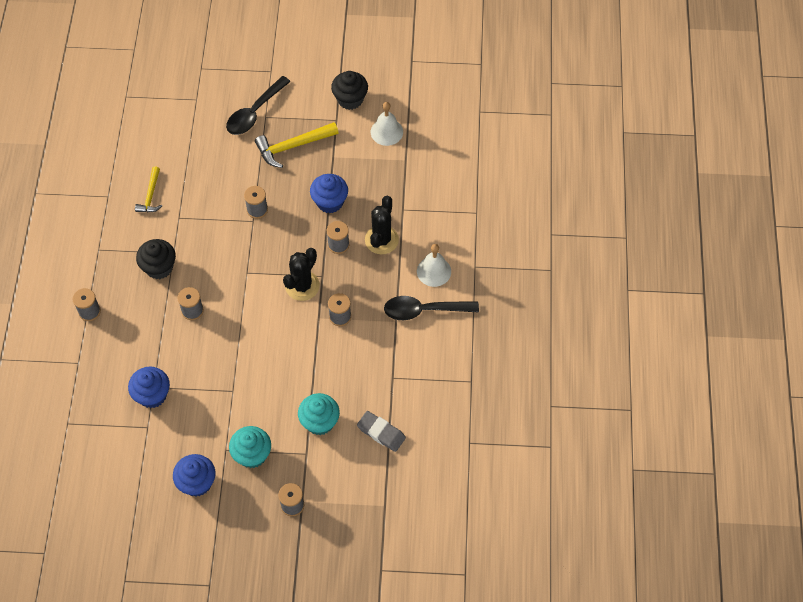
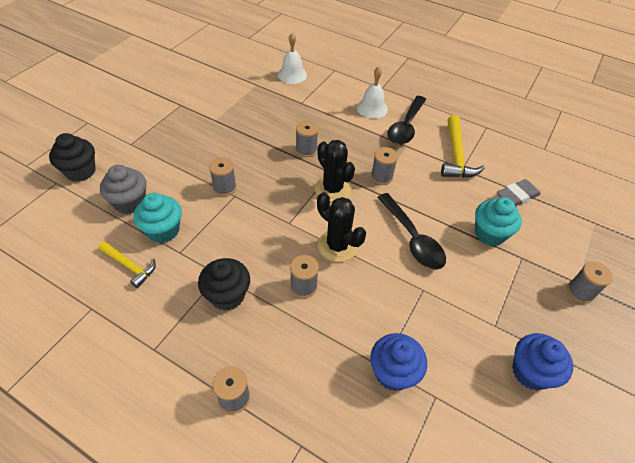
camera: 65 degrees left, 10 degrees down
black spoon [226,76,291,135] -> black spoon moved to [377,193,446,270]
turquoise cupcake [229,426,271,468] -> turquoise cupcake moved to [133,193,182,243]
yellow hammer [255,122,339,168] -> yellow hammer moved to [441,115,485,178]
blue cupcake [310,174,348,213] -> none
black cupcake [331,71,368,110] -> black cupcake moved to [49,133,96,182]
black cactus [365,196,399,254] -> black cactus moved to [317,192,366,262]
white bell [371,102,403,146] -> white bell moved to [278,33,307,84]
none -> grey cupcake [100,165,146,214]

